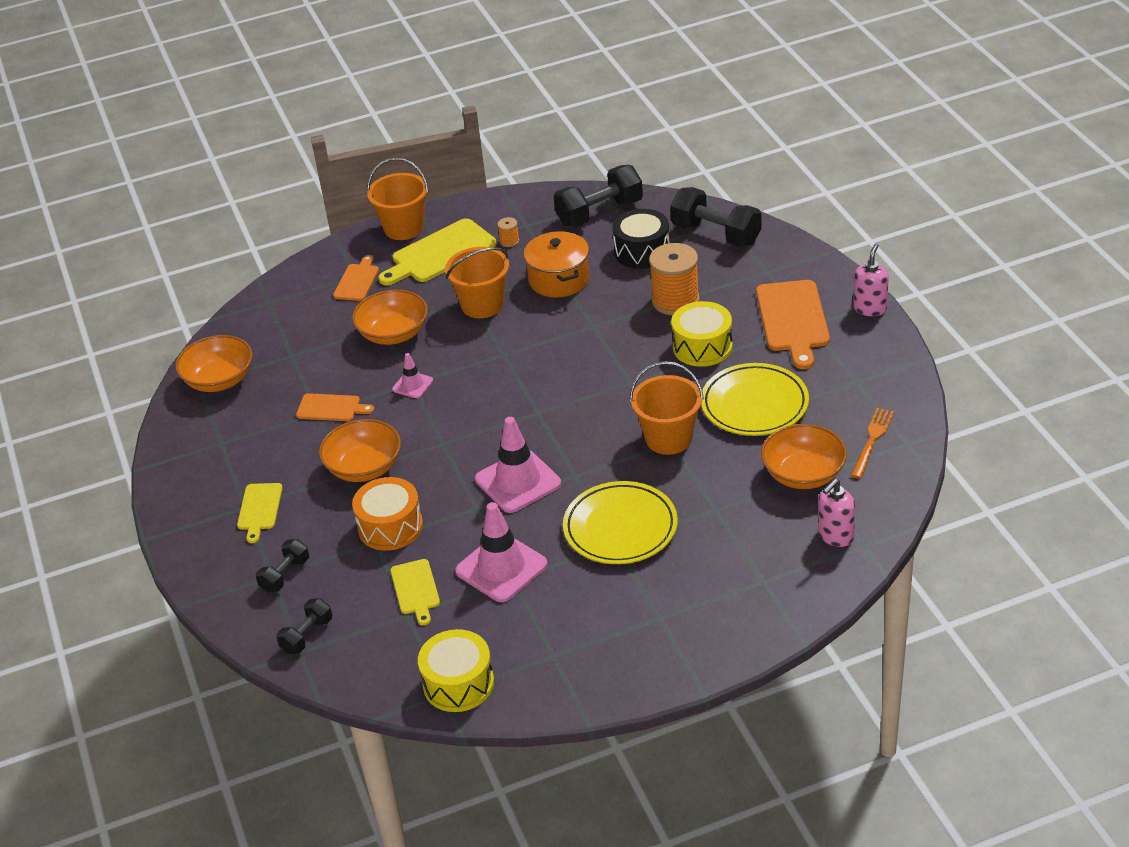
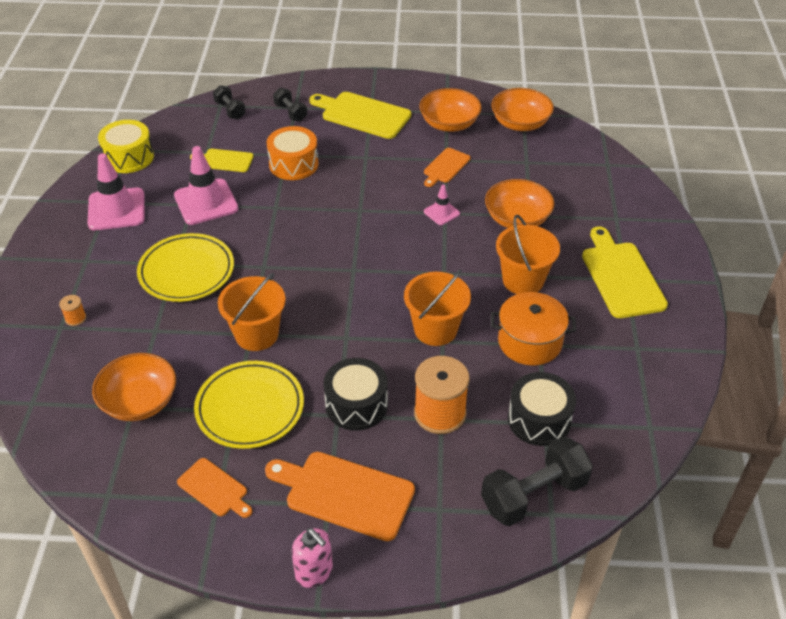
camera: 110 degrees right, 5 degrees up
yellow cutting board [237,483,283,543] -> yellow cutting board [309,92,411,139], size x1.77
orange bowl [319,419,401,482] -> orange bowl moved to [419,88,482,132]
orange cutting board [333,255,379,301] -> orange cutting board moved to [177,458,252,518]
orange bucket [367,158,429,240] -> orange bucket moved to [404,269,471,346]
pink traffic cone [475,417,561,513] -> pink traffic cone moved to [87,153,145,230]
orange spool [497,217,519,247] -> orange spool moved to [59,295,86,326]
black dumbbell [554,165,643,227] -> none
yellow drum [671,301,733,367] -> black drum [323,358,388,431]
pink soap dispenser [818,479,855,547] -> none
orange fork [851,408,894,479] -> none

